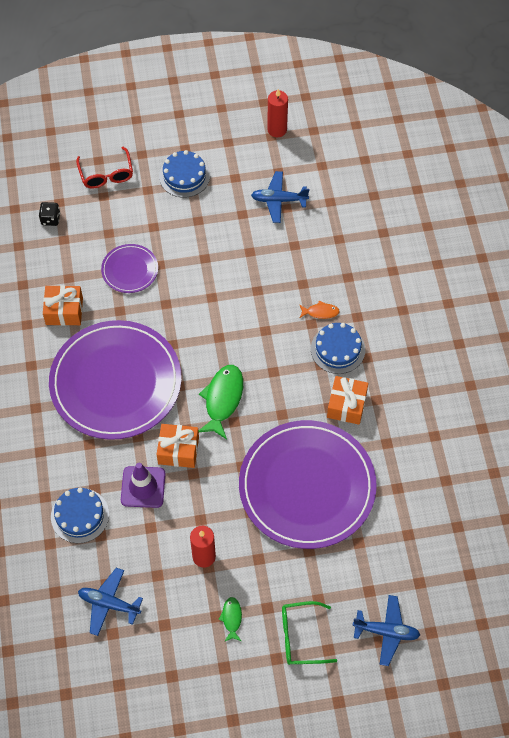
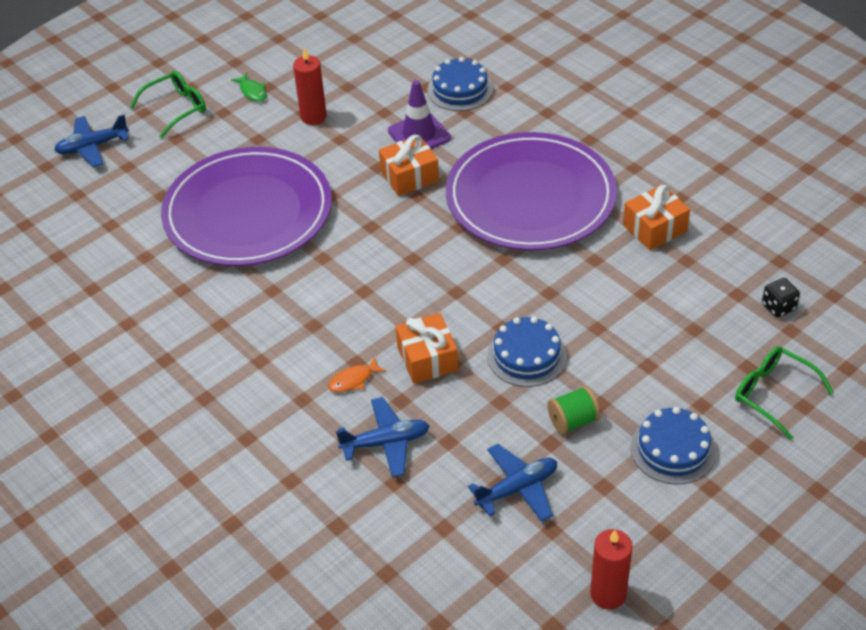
camera: 150 degrees right, 15 degrees down
red glasses [76,147,133,189] -> green glasses [735,346,834,440]
blue plane [78,568,143,636] -> blue plane moved to [336,397,429,477]
purple plate [101,244,158,293] -> none
green fish [198,365,243,439] -> none
blue cake [311,323,365,374] -> blue cake moved to [487,317,567,387]
orange gift [327,376,368,425] -> orange gift moved to [395,313,458,384]
none -> green spool [547,386,600,434]

